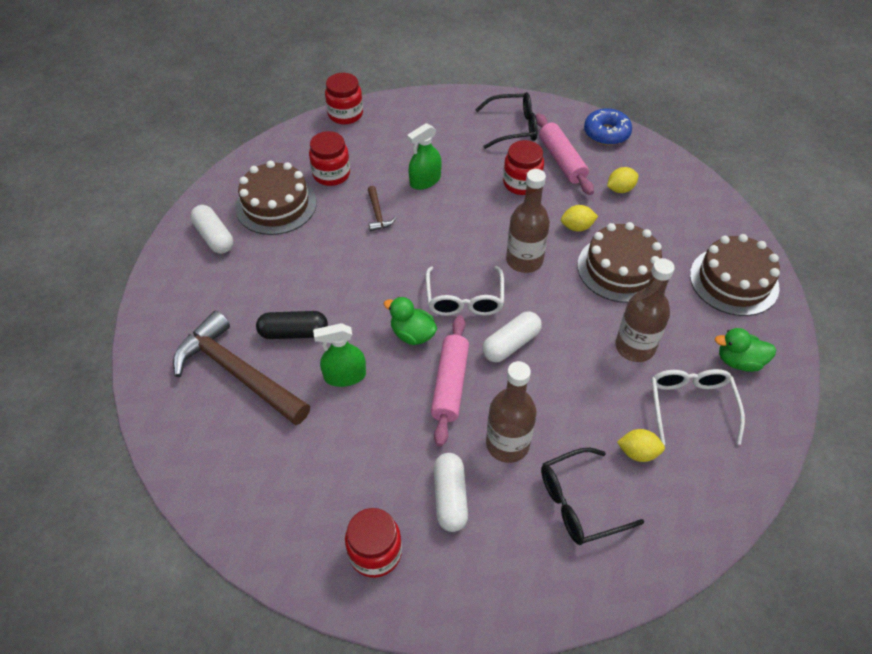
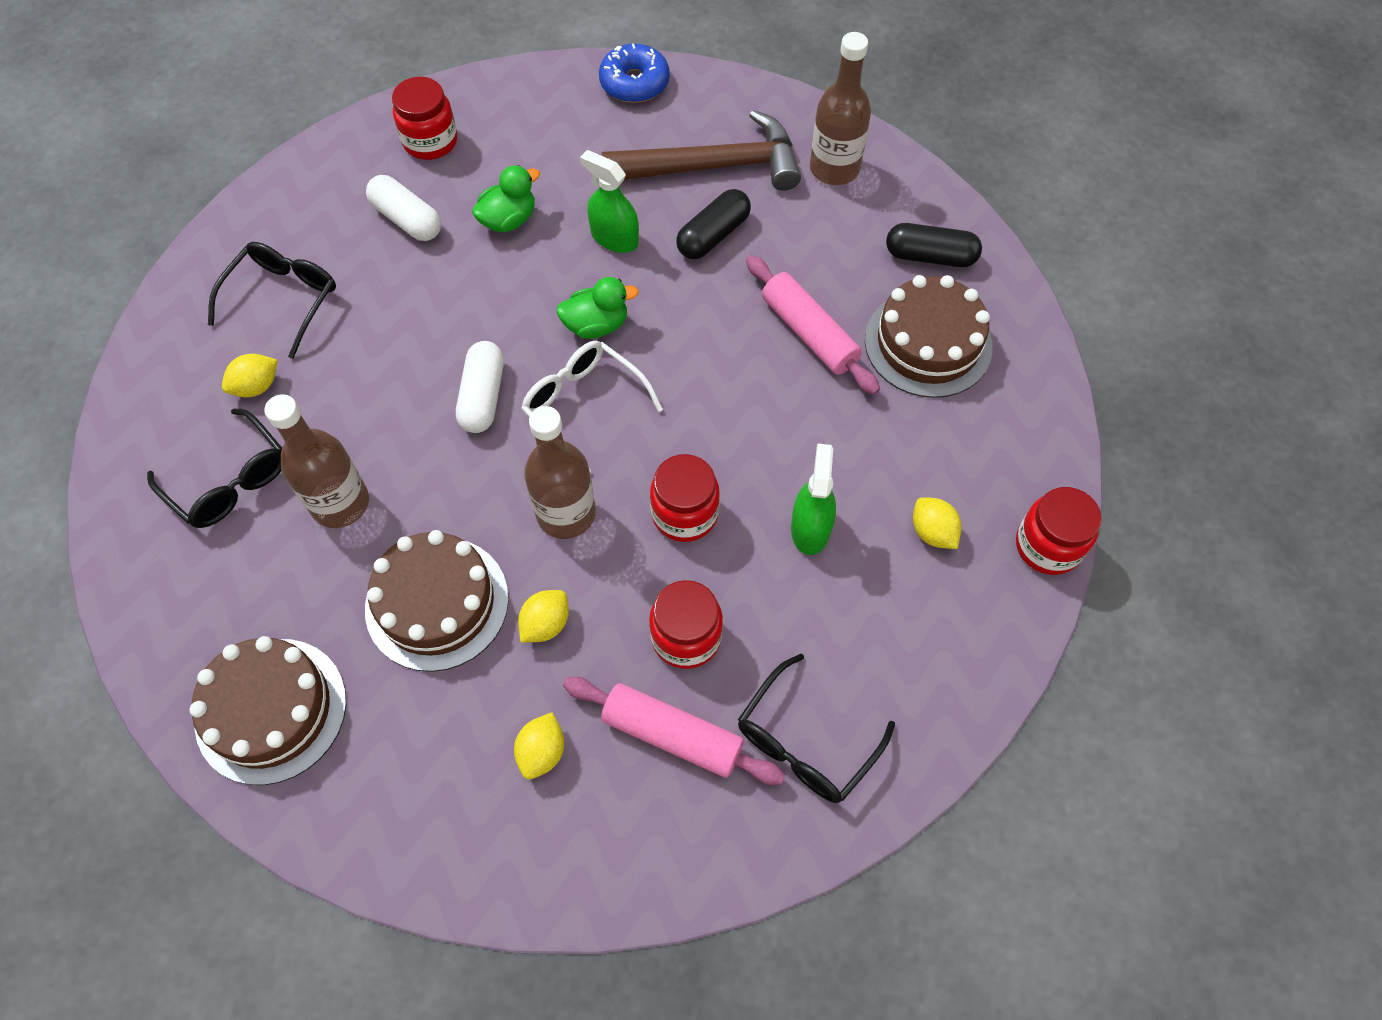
camera: 135 degrees right, 10 degrees up
white capsule [190,205,233,254] -> black capsule [886,223,982,267]
red jar [309,131,350,186] -> red jar moved to [650,454,720,542]
green spray bottle [313,323,366,387] -> green spray bottle turned 90 degrees counterclockwise [580,150,639,253]
brown hammer [368,186,396,231] -> none
pink rolling pin [431,315,469,447] -> pink rolling pin moved to [746,255,880,395]
brown bottle [486,361,536,463] -> brown bottle moved to [810,32,871,185]
blue donut [584,108,632,145] -> blue donut moved to [599,43,670,103]
white glasses [651,369,745,445] -> black glasses [147,408,282,528]
green duck [715,328,776,372] -> green duck moved to [472,165,540,232]
none -> yellow lemon [913,497,961,549]

